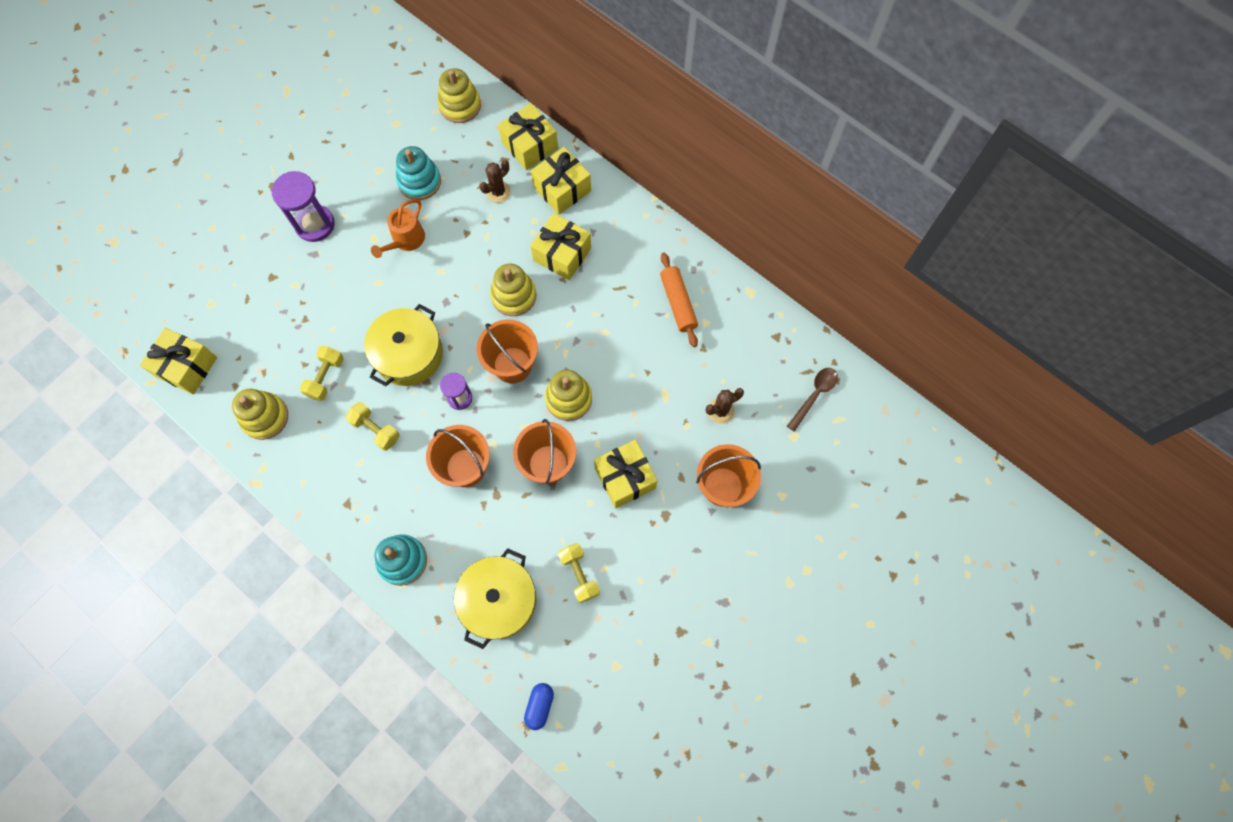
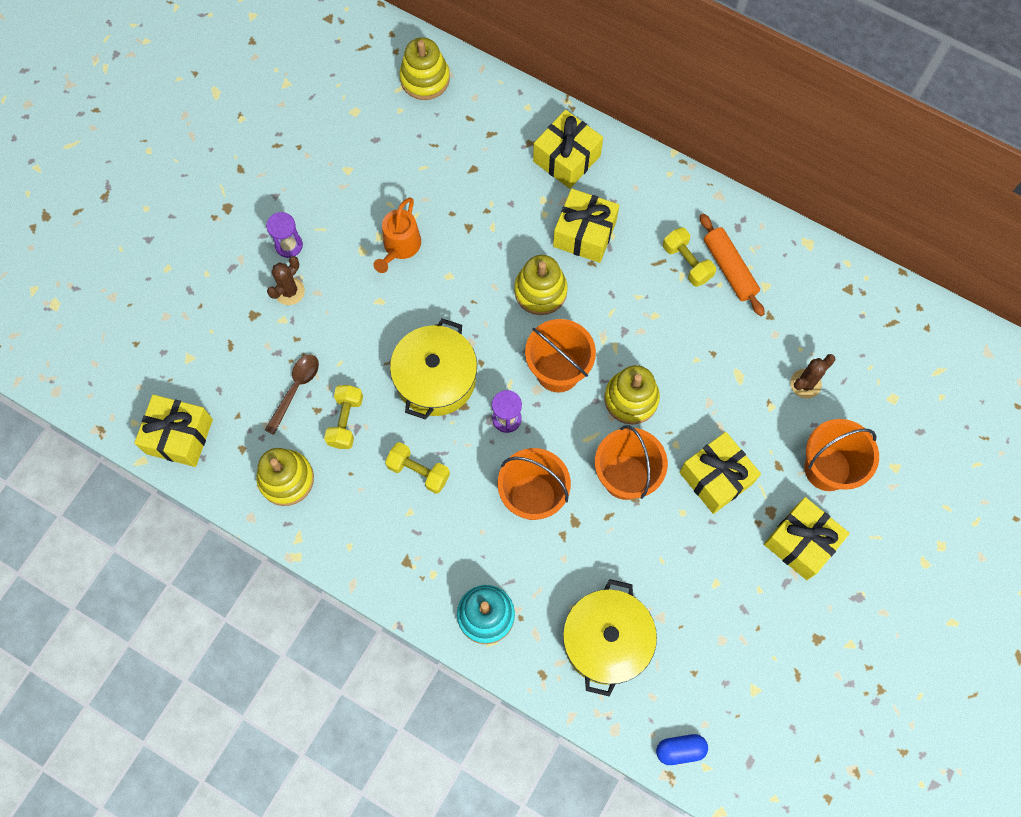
camera: 10 degrees left, 0 degrees up
purple hourglass [272,171,335,242] -> purple hourglass [266,212,303,258], size x0.59
turquoise stacking toy [396,146,441,200] -> none
brown cactus [479,160,511,203] -> brown cactus moved to [267,256,305,305]
yellow gift [498,103,558,170] -> yellow gift moved to [764,497,850,580]
blue capsule [524,683,554,730] -> blue capsule turned 75 degrees clockwise [656,734,708,765]
yellow dumbbell [558,543,600,603] -> yellow dumbbell moved to [663,227,716,287]
brown spoon [787,368,838,432] -> brown spoon moved to [265,355,319,435]

